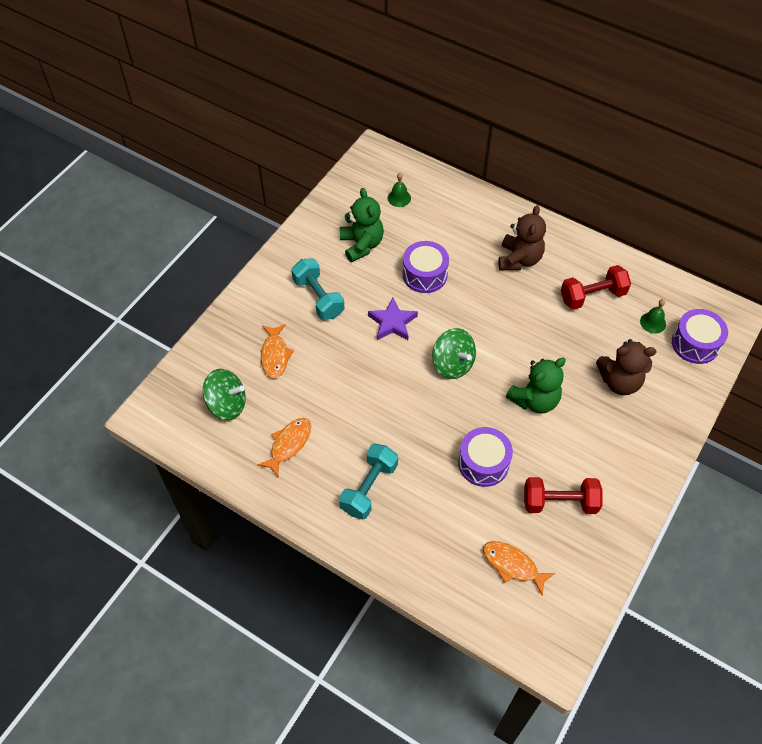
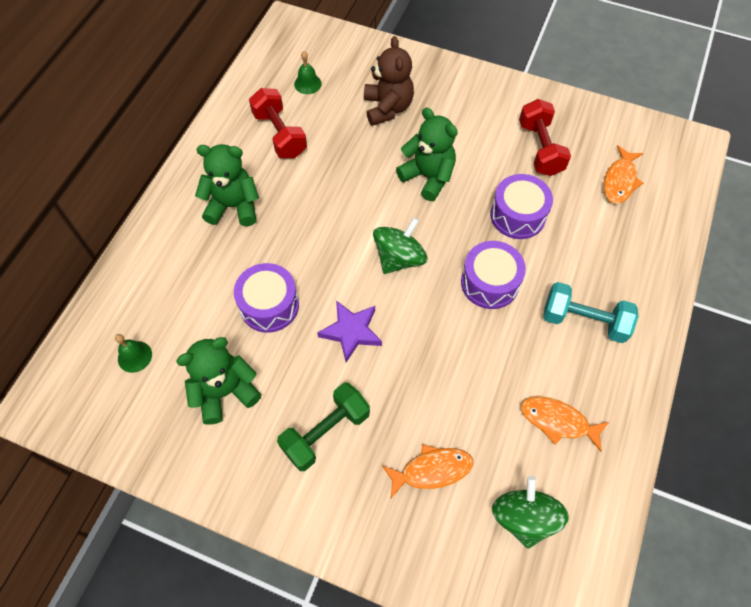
camera: 100 degrees left, 5 degrees up
turquoise dumbbell [291,258,344,320] -> green dumbbell [277,383,370,471]
brown teddy bear [498,205,546,270] -> green teddy bear [195,144,259,226]
purple drum [672,309,728,364] -> purple drum moved to [461,241,526,309]

